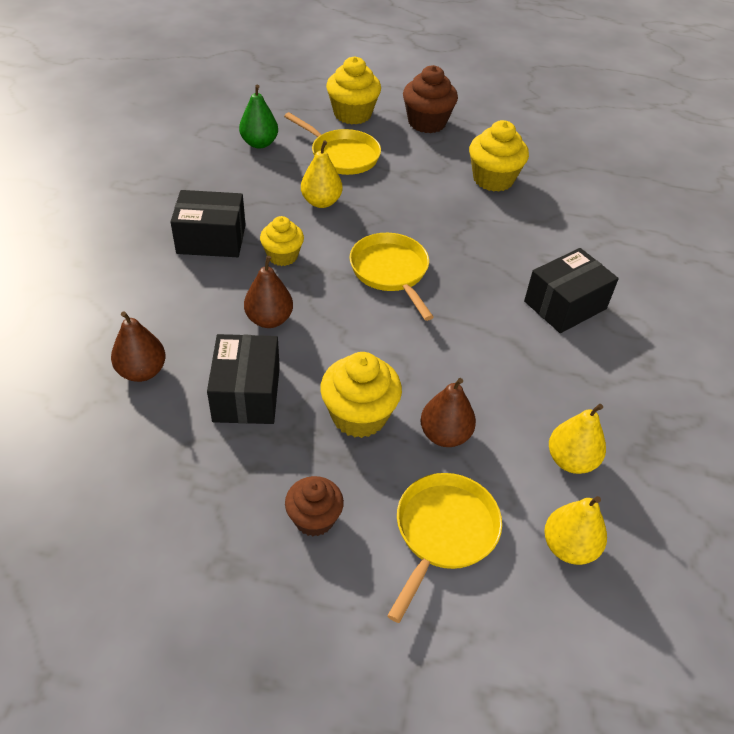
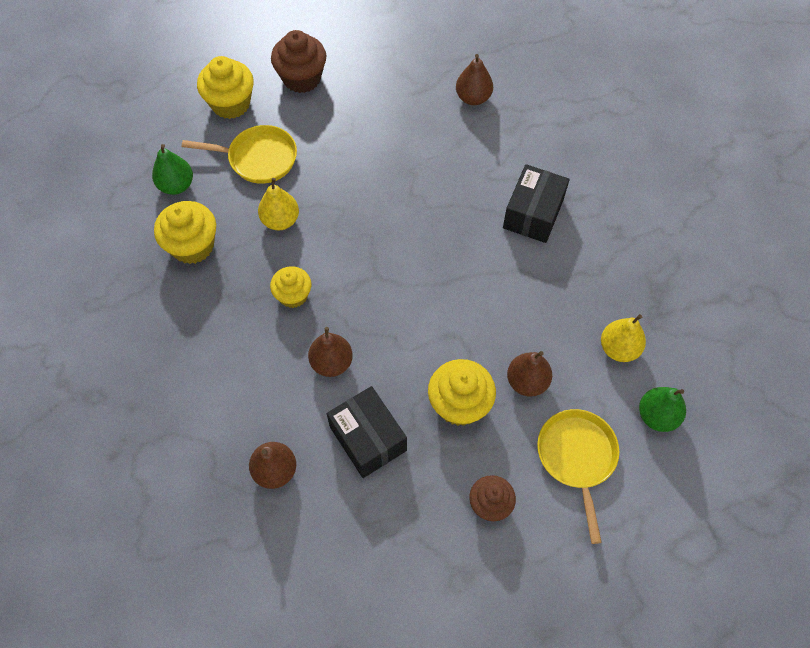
camera: 30 degrees left, 15 degrees up
black box [171,190,246,257] -> none
yellow pan [350,233,434,321] -> none
yellow cupcake [469,120,529,192] -> yellow cupcake moved to [154,201,216,264]
yellow pear [544,496,607,565] -> green pear [639,387,686,432]
none -> brown pear [456,54,493,105]

